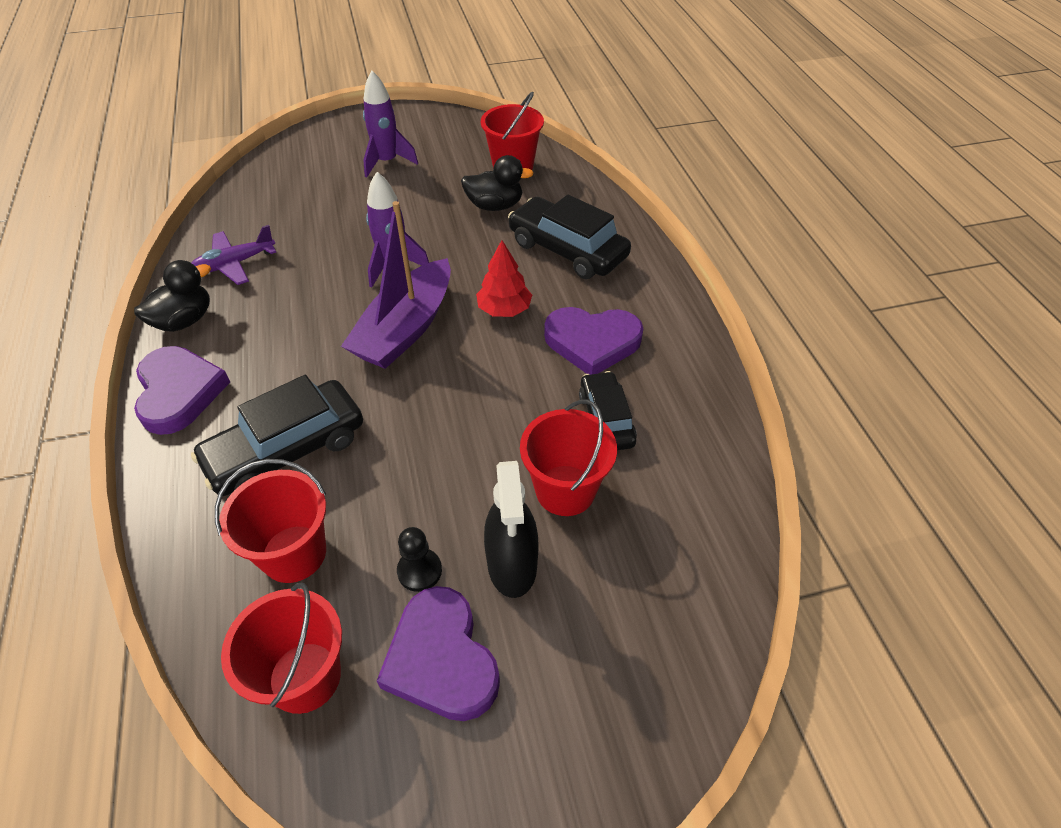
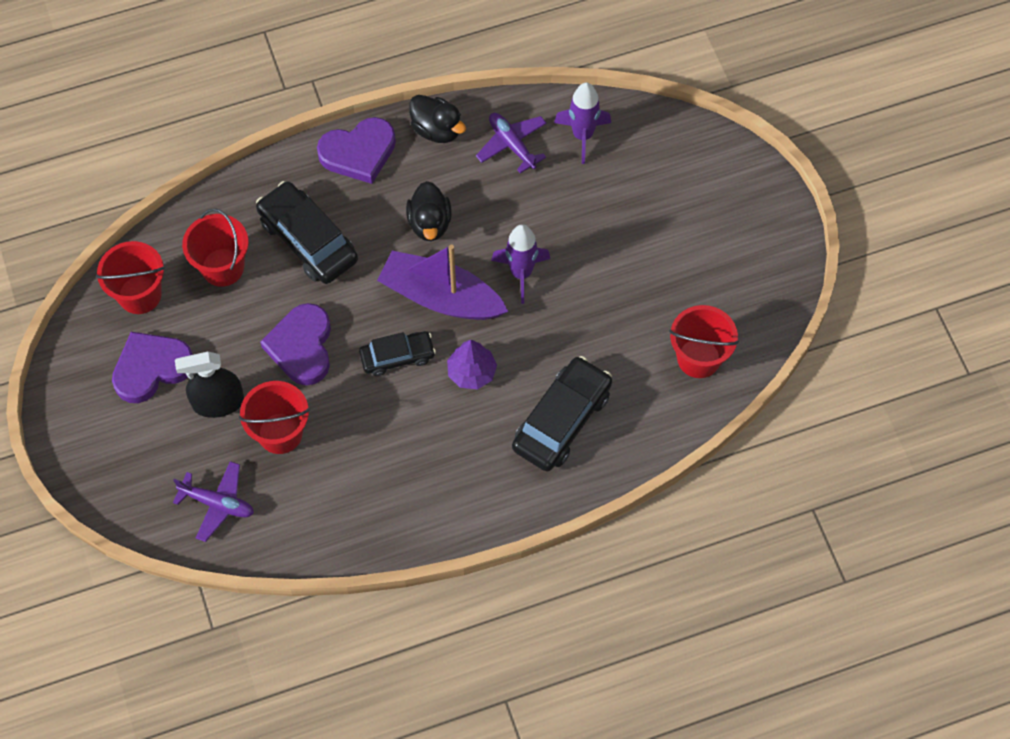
camera: 85 degrees right, 15 degrees up
purple rocket [363,71,418,177] -> purple rocket moved to [554,82,611,164]
black pawn [397,527,442,592] -> none
black duck [461,155,534,211] -> black duck moved to [406,181,452,241]
red tree [476,240,532,317] -> purple tree [447,340,497,389]
purple heart [544,307,643,375] -> purple heart moved to [260,303,331,386]
black car [579,371,637,450] -> black car moved to [359,331,436,376]
none -> purple plane [173,461,254,542]

